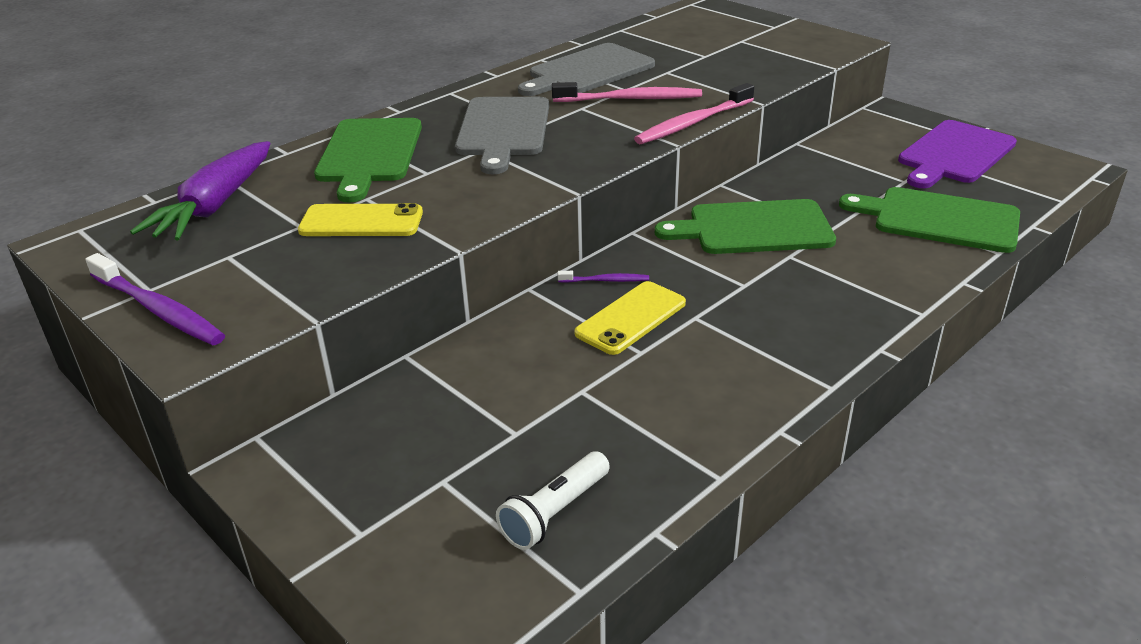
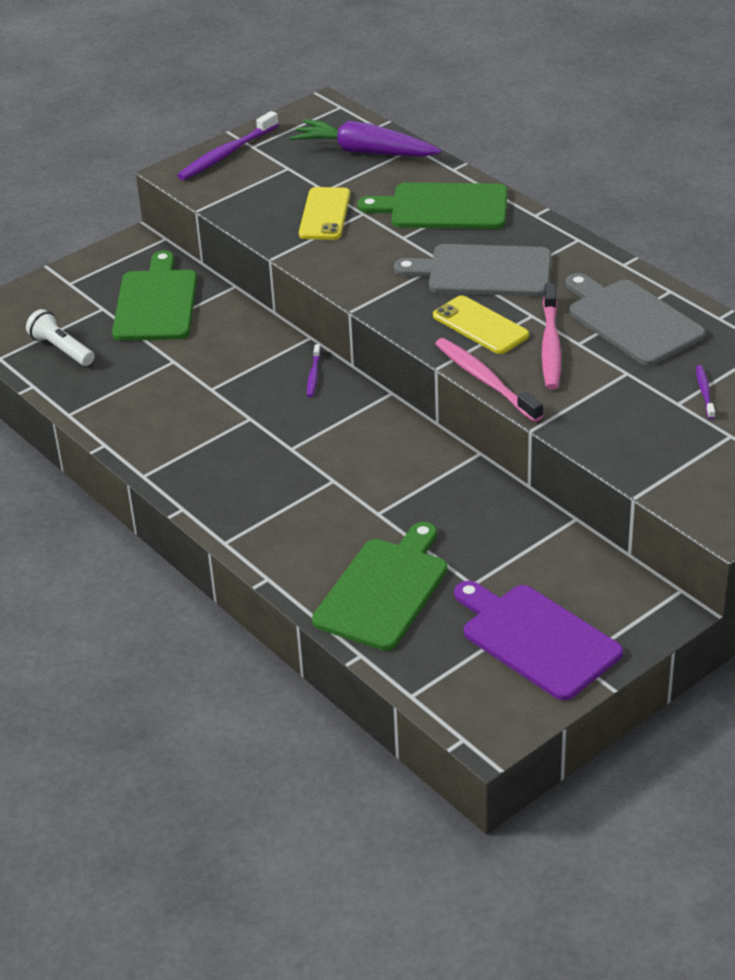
camera: 95 degrees right, 5 degrees up
yellow phone [574,281,686,355] -> yellow phone moved to [433,295,529,354]
green cutting board [655,199,836,254] -> green cutting board moved to [112,250,197,341]
none -> purple toothbrush [696,365,715,419]

